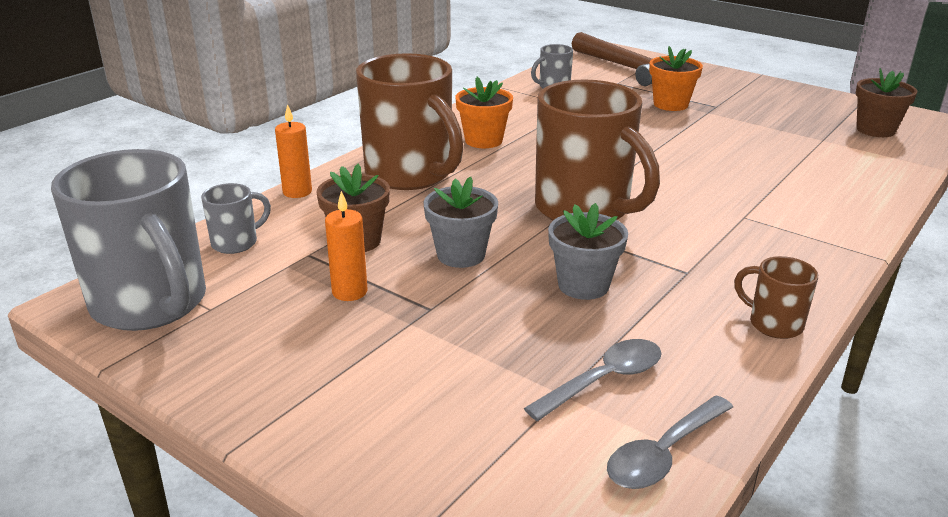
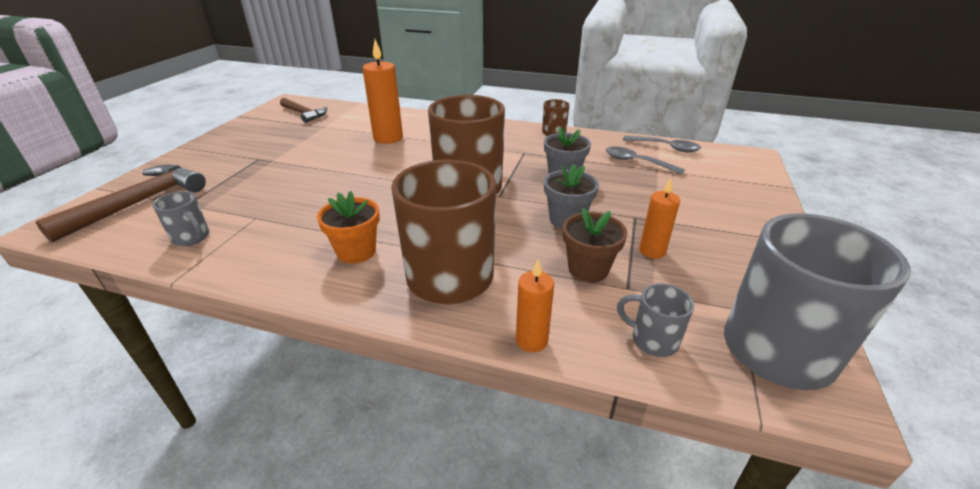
camera: 110 degrees left, 5 degrees up
orange flower pot [649,46,703,111] -> none
brown flower pot [856,68,918,137] -> brown hammer [280,98,327,123]
none -> orange candle [363,39,403,144]

